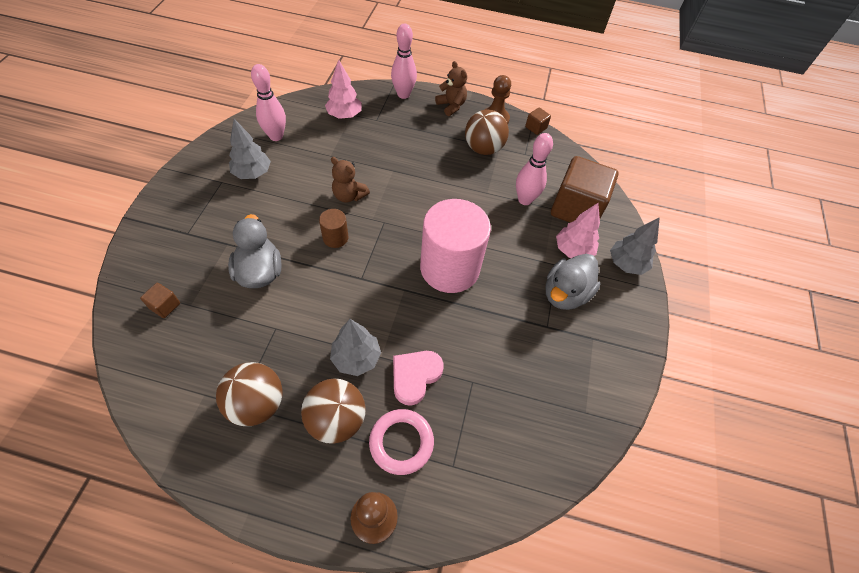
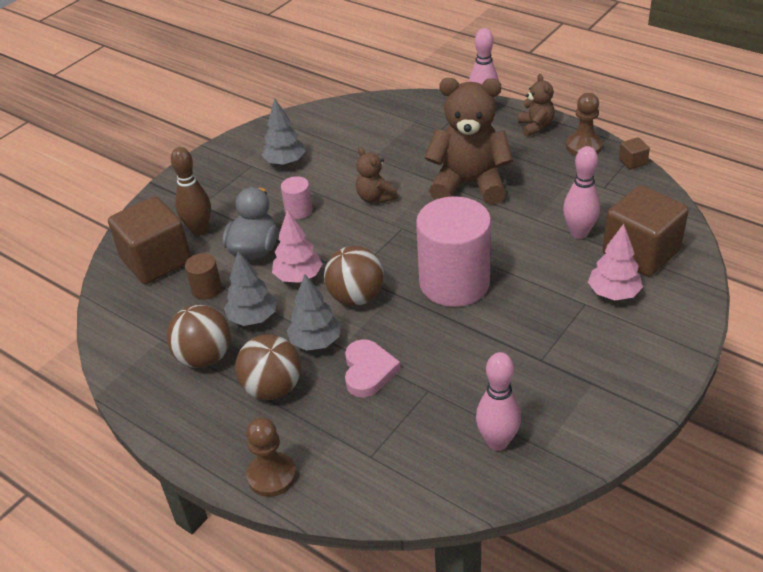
camera: 30 degrees right, 15 degrees down
brown cube [140,283,180,318] -> brown cube [108,196,191,284], size x2.43
pink bowling pin [251,64,286,141] -> pink bowling pin moved to [476,352,521,451]
brown cylinder [319,209,349,248] -> brown cylinder moved to [185,253,222,300]
pink tree [325,60,362,119] -> pink tree moved to [272,210,322,283]
pink ring [369,409,434,475] -> none
pink heart [393,351,444,406] -> pink heart turned 120 degrees clockwise [345,339,401,398]
brown ball [465,110,509,155] -> brown ball moved to [324,246,384,306]
grey duck [546,254,600,310] -> none
grey tree [610,217,660,275] -> grey tree moved to [224,251,276,326]
none -> brown bowling pin [171,147,211,236]
none -> pink cylinder [281,176,313,219]
none -> brown teddy bear [424,78,513,205]

